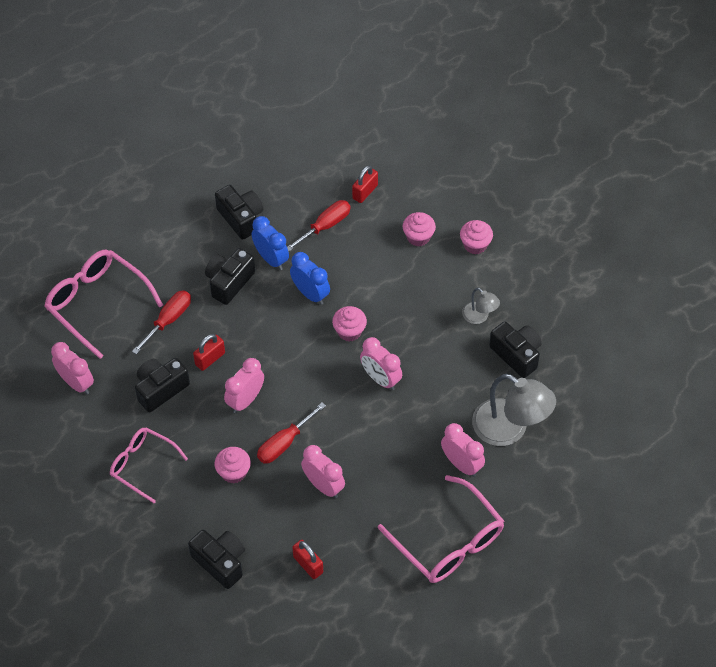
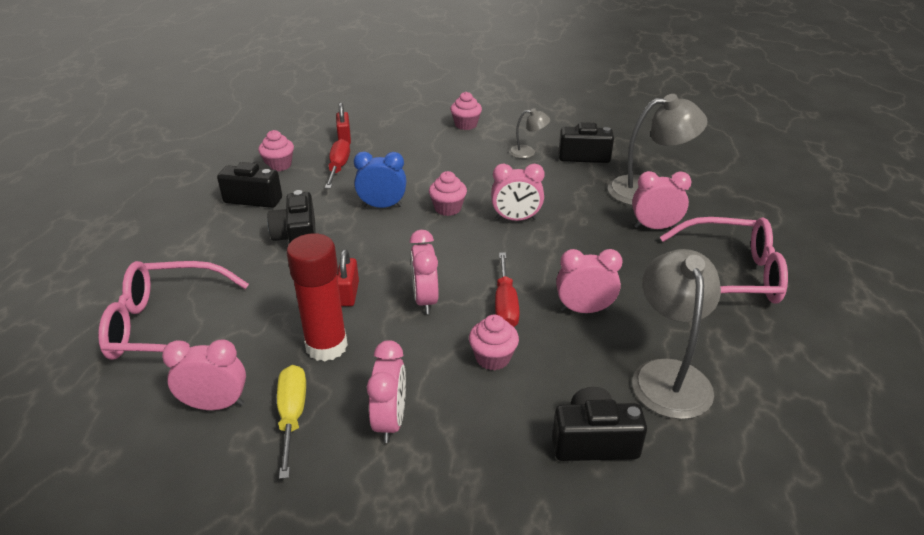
camera: 45 degrees left, 20 degrees down
pink glasses [110,427,188,503] -> pink clock [367,340,406,443]
red screwdriver [132,290,191,354] -> none
black camera [135,358,190,412] -> red glue stick [287,233,348,361]
blue clock [252,216,289,270] -> none
red padlock [293,540,323,579] -> grey lamp [632,249,721,419]
pink cupcake [403,212,436,246] -> pink cupcake moved to [258,130,294,171]
none -> yellow screwdriver [277,365,306,479]

